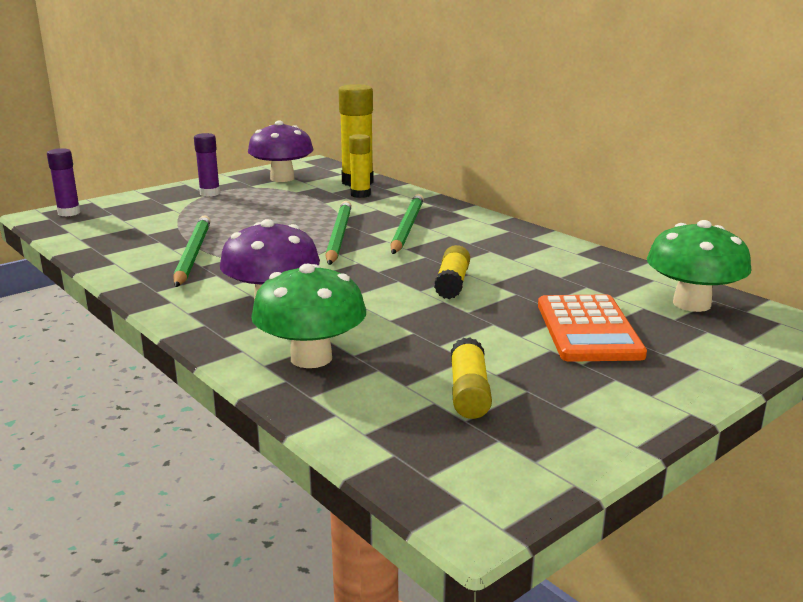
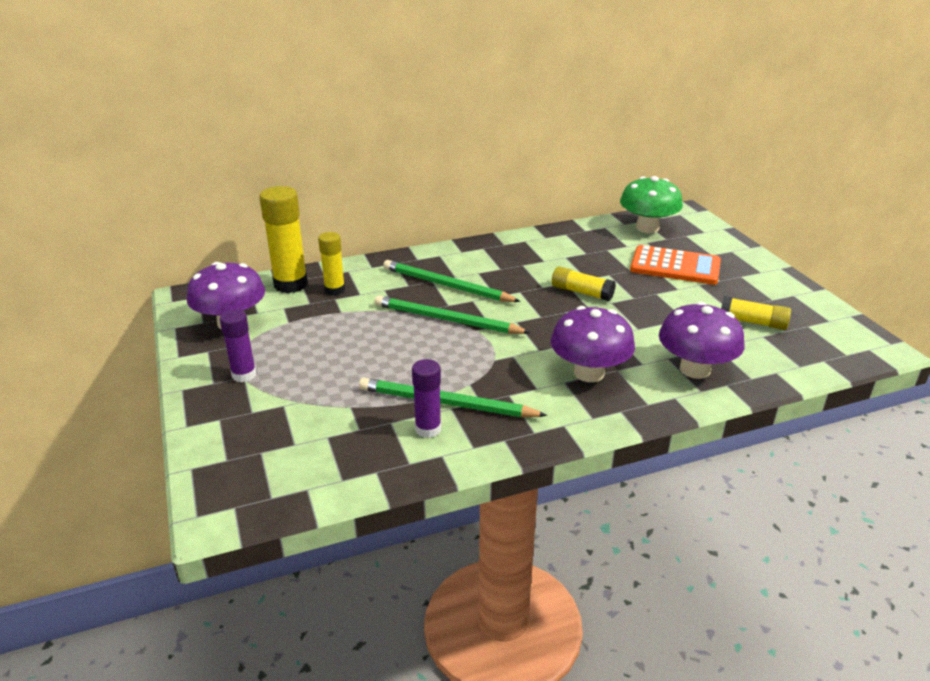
camera: 70 degrees left, 10 degrees up
purple glue stick [47,148,81,216] -> purple glue stick moved to [412,359,441,438]
green mushroom [251,264,366,368] -> purple mushroom [659,302,745,379]

